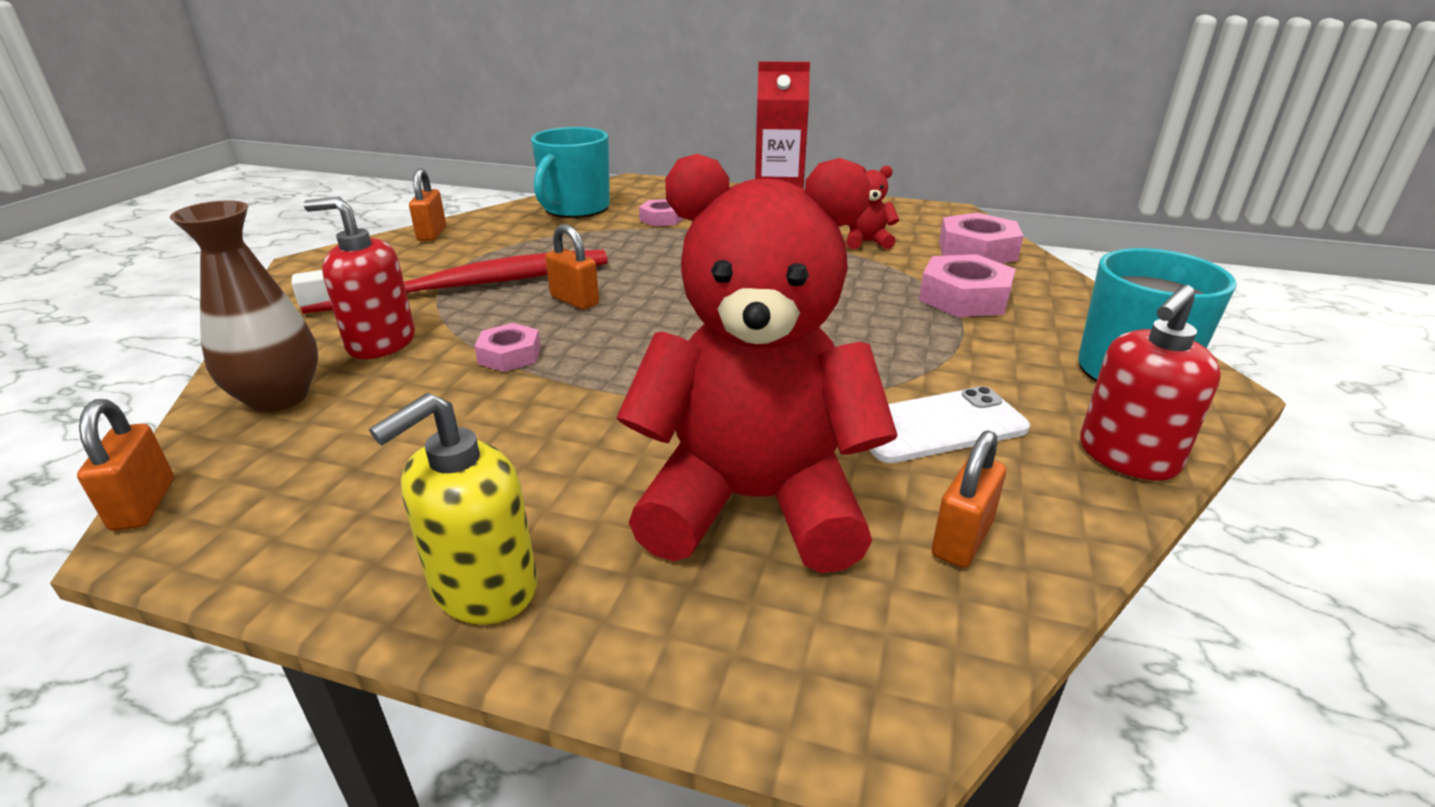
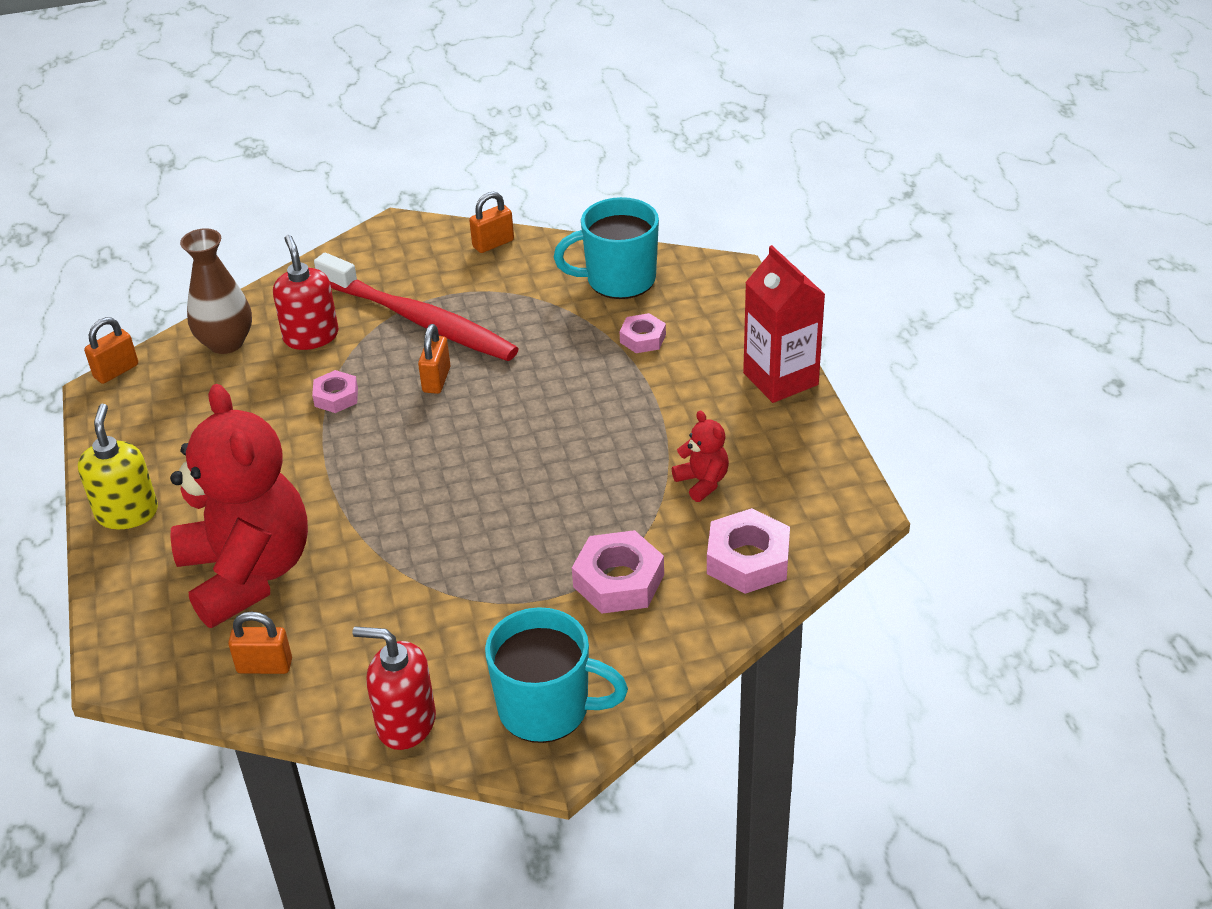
camera: 60 degrees right, 10 degrees up
yellow soap dispenser [369,393,537,624] -> yellow soap dispenser turned 75 degrees clockwise [78,404,158,529]
white phone [869,386,1030,463] -> none

